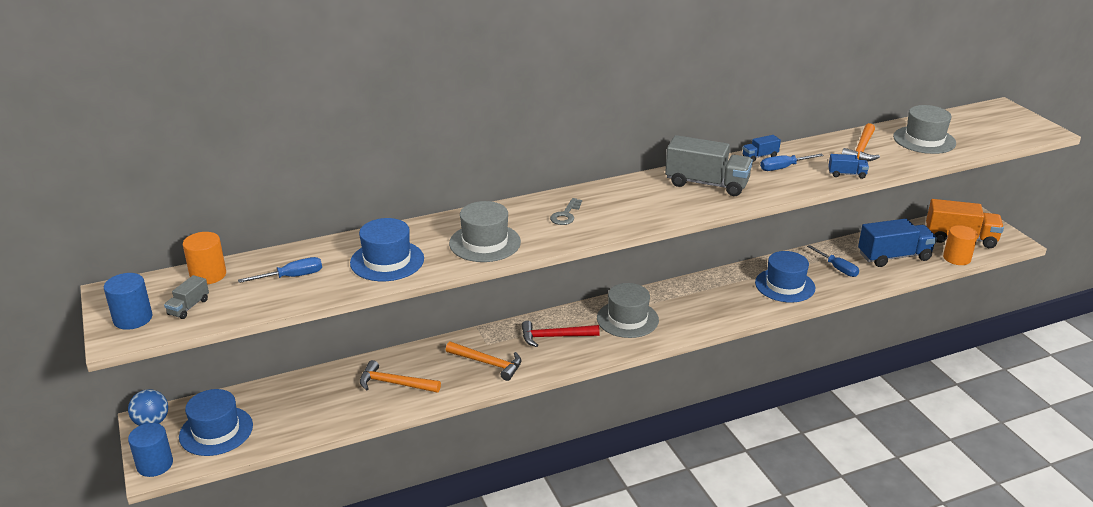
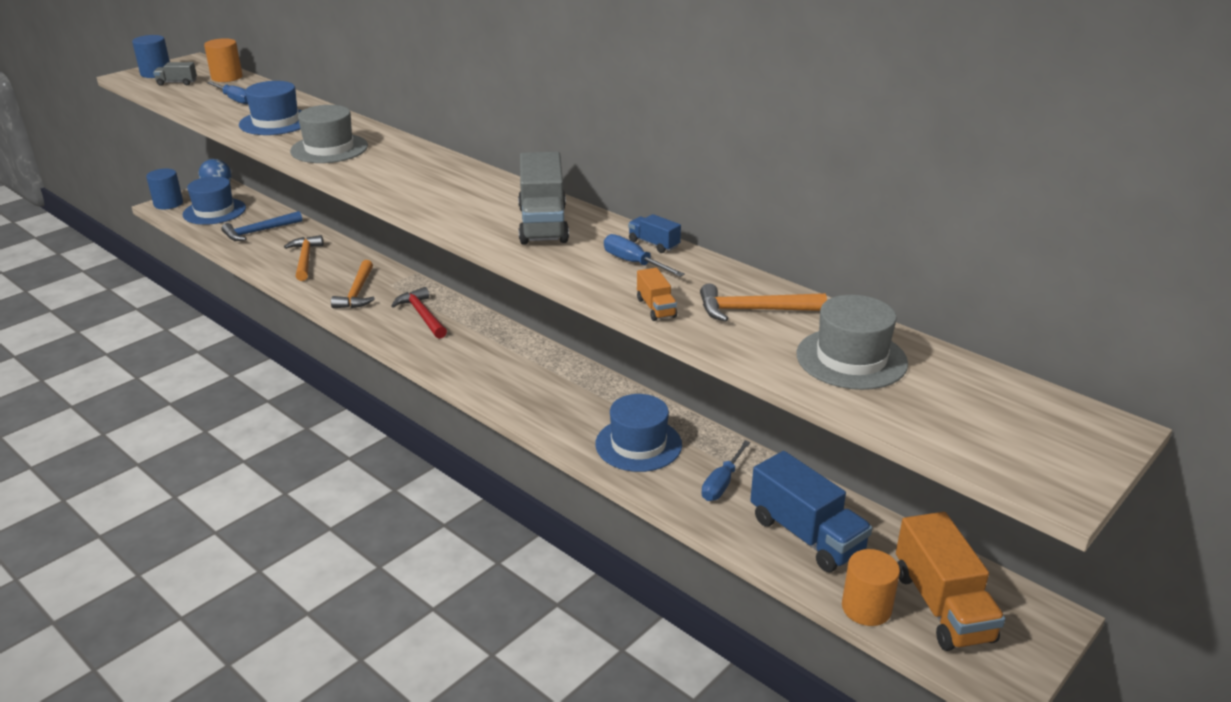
camera: 65 degrees right, 0 degrees up
grey key [550,198,582,225] -> none
grey hat [597,283,659,338] -> none
blue truck [828,154,869,179] -> orange truck [637,268,677,321]
none -> blue hammer [221,211,302,241]

